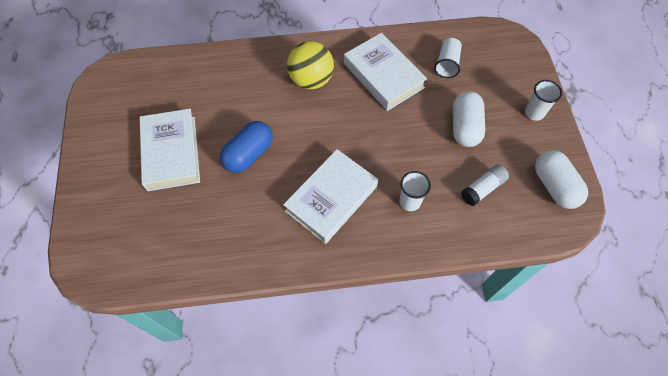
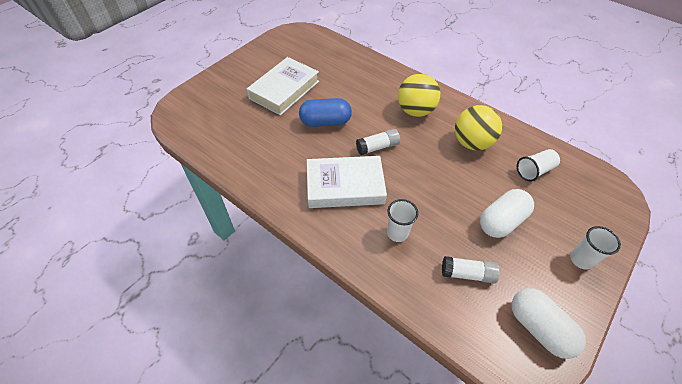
camera: 45 degrees right, 10 degrees down
white book [344,33,427,111] -> yellow ball [455,105,502,150]
white capsule [535,150,588,209] -> white capsule turned 60 degrees counterclockwise [512,288,586,359]
none -> white glue stick [356,129,400,155]

